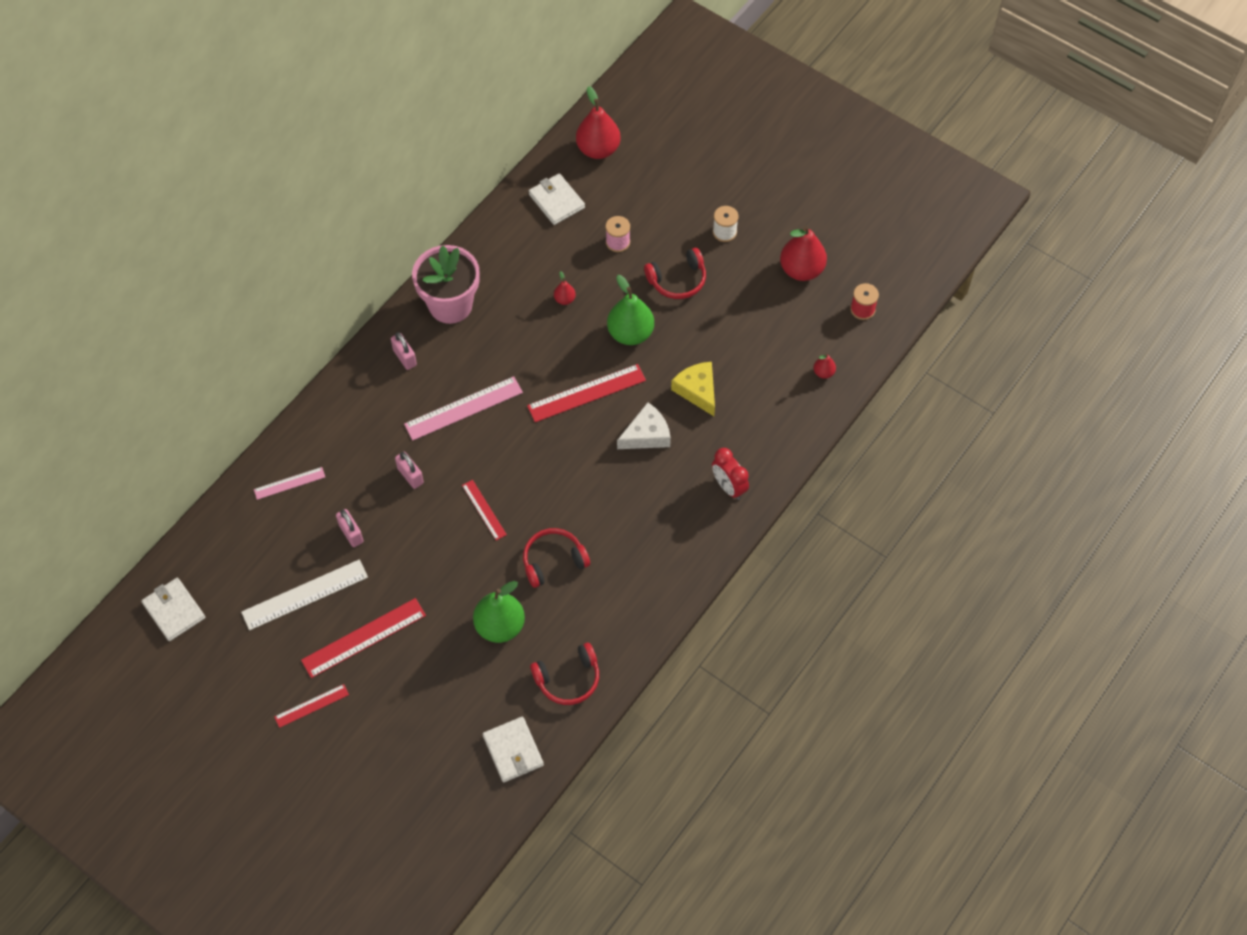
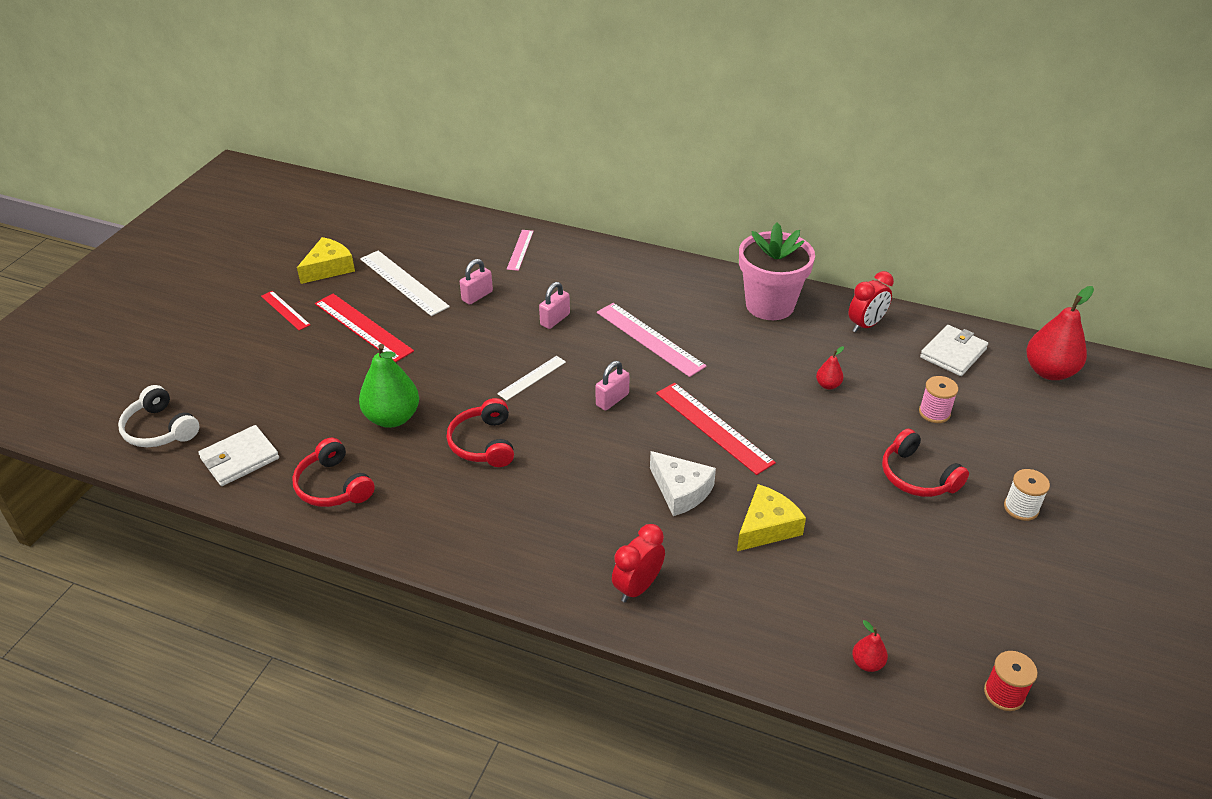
camera: 75 degrees right, 20 degrees down
white wallet [141,578,205,641] -> none
pink ruler [254,467,325,500] -> pink ruler turned 45 degrees clockwise [507,230,534,271]
pink padlock [391,332,417,370] -> pink padlock moved to [596,361,630,411]
red ruler [462,480,507,541] -> white ruler [497,356,566,401]
red headphones [523,528,590,588] -> red headphones turned 150 degrees counterclockwise [447,398,514,467]
green pear [607,275,654,345] -> none
red pear [780,226,827,281] -> none
none -> white headphones [118,385,200,447]
none -> yellow cheese [297,237,355,284]
none -> red clock [848,271,894,332]

